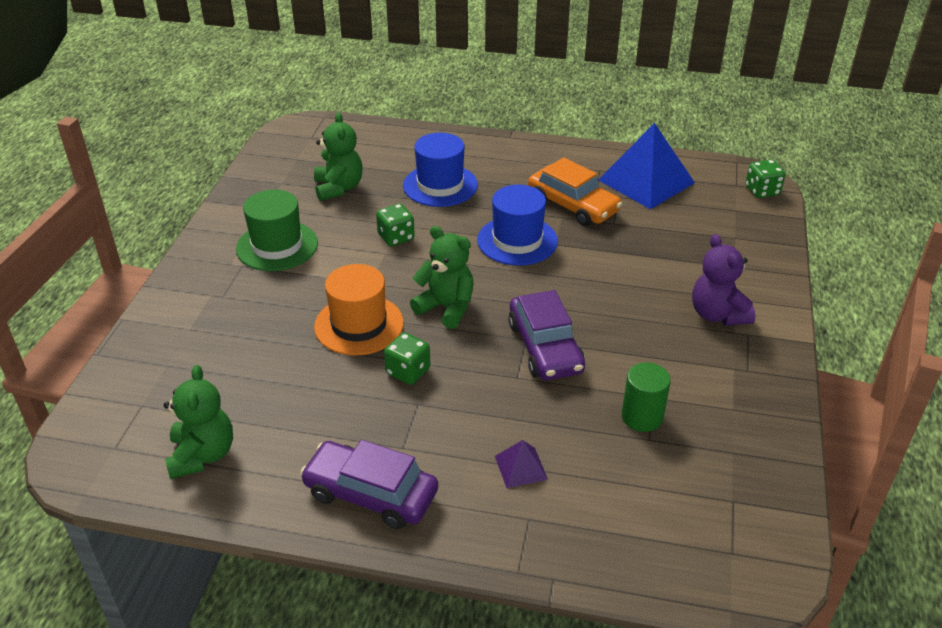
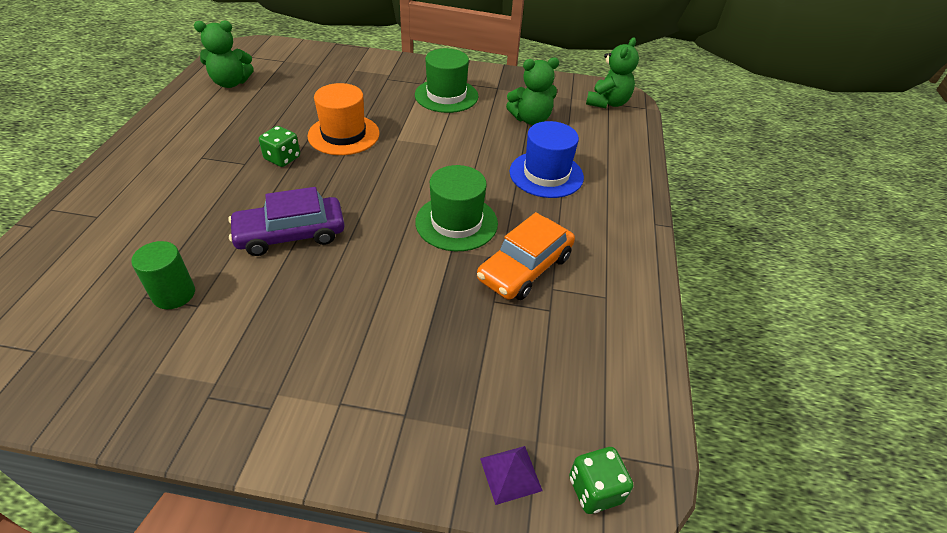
camera: 85 degrees right, 5 degrees up
purple car [300,440,438,529] -> none
green dice [376,204,415,247] -> none
green teddy bear [410,226,474,329] -> green teddy bear moved to [586,37,639,108]
blue hat [477,185,558,266] -> green hat [415,165,498,251]
purple pyramid [495,440,548,488] -> purple pyramid moved to [480,446,542,505]
blue pyramid [598,123,695,209] -> none
purple teddy bear [692,234,755,326] -> none

